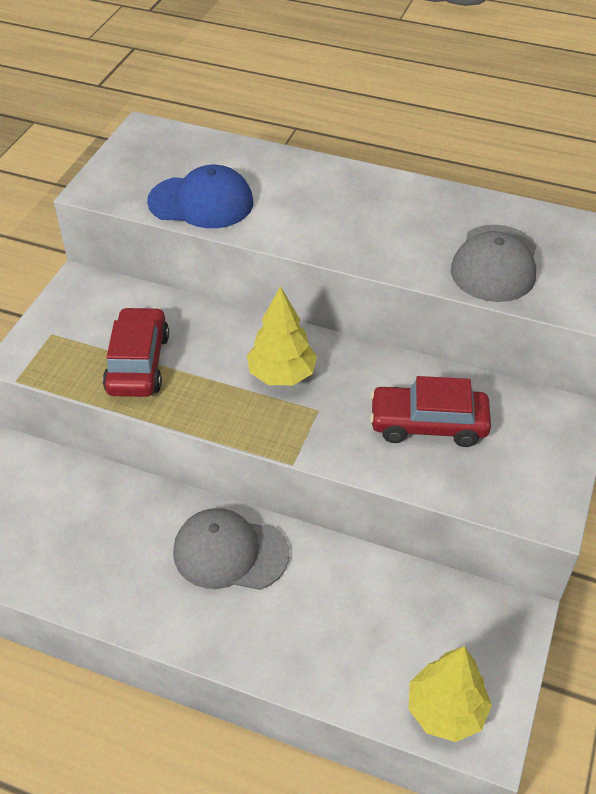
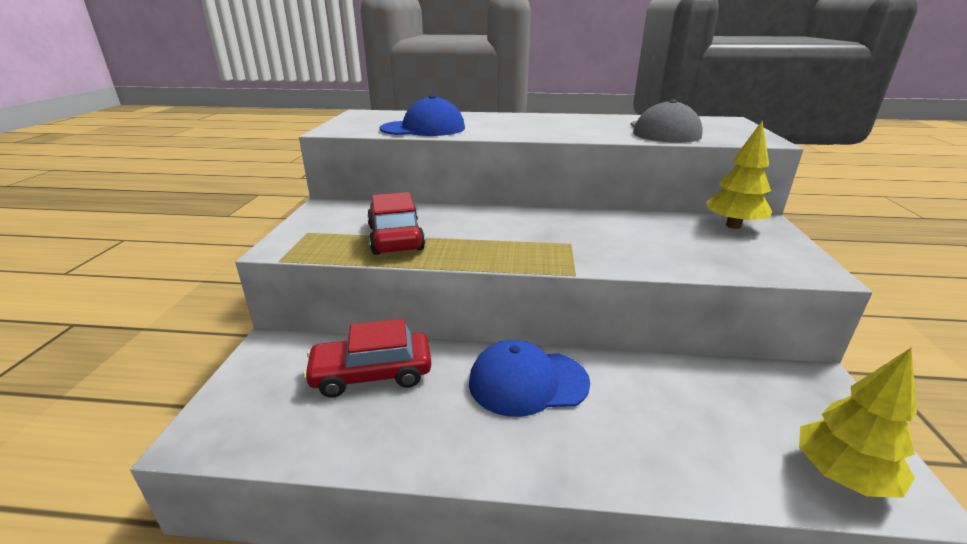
camera: 15 degrees left, 20 degrees down
grey cap [173,508,289,590] -> blue cap [469,340,590,417]
yellow tree [247,286,317,385] -> yellow tree moved to [706,121,772,229]
red car [370,376,491,447] -> red car moved to [303,319,432,397]

